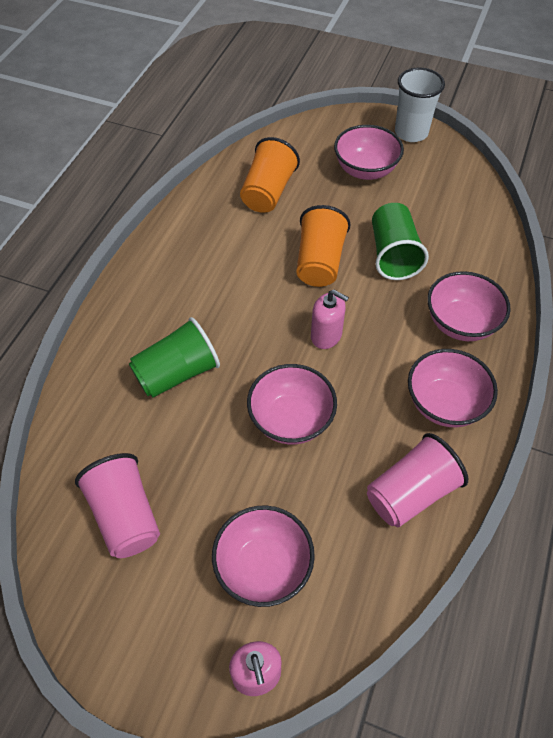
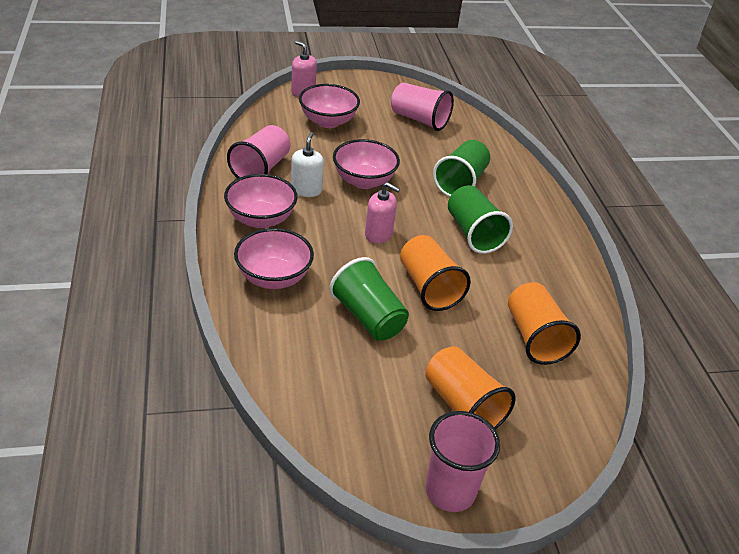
camera: 145 degrees right, 15 degrees down
pink soap dispenser [311,290,349,349] -> pink soap dispenser turned 150 degrees counterclockwise [365,182,400,244]
pink bowl [334,125,404,180] -> orange cup [425,346,516,429]
white cup [395,67,445,142] -> pink cup [426,411,500,512]
none -> white soap dispenser [291,132,324,197]
none -> green cup [448,185,513,254]

